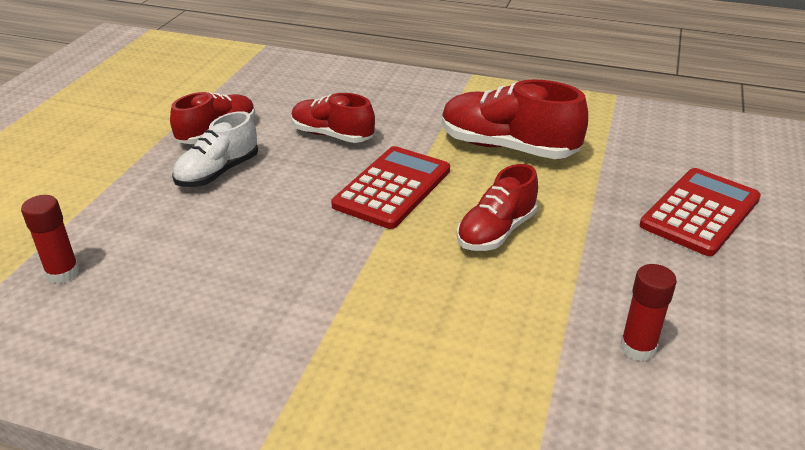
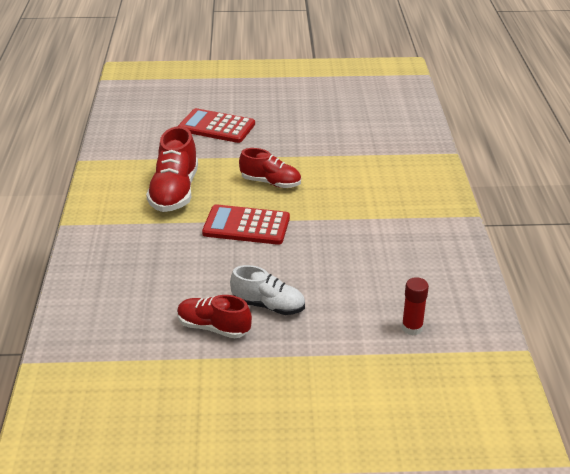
camera: 110 degrees left, 0 degrees up
red shoe [292,93,375,143] -> none
red glue stick [620,264,677,361] -> none

